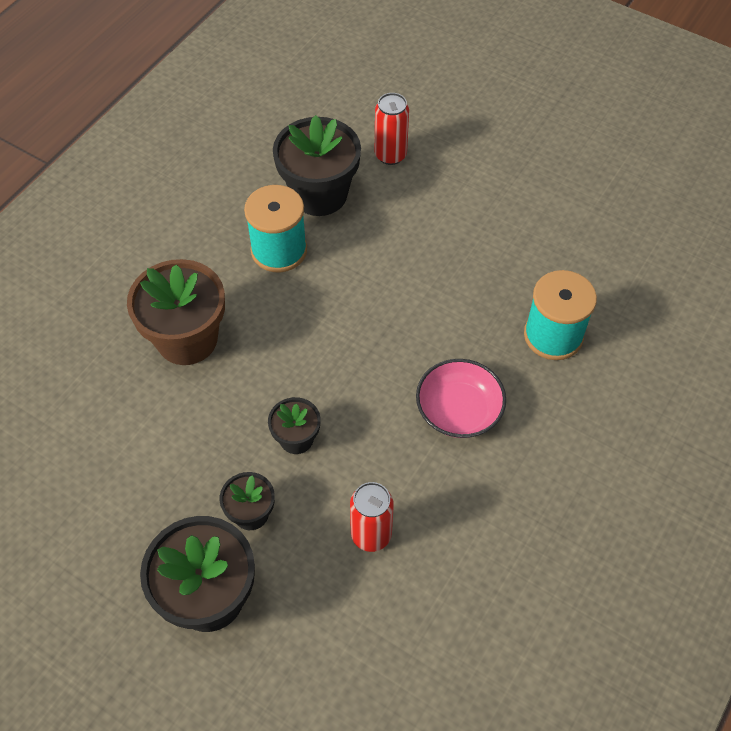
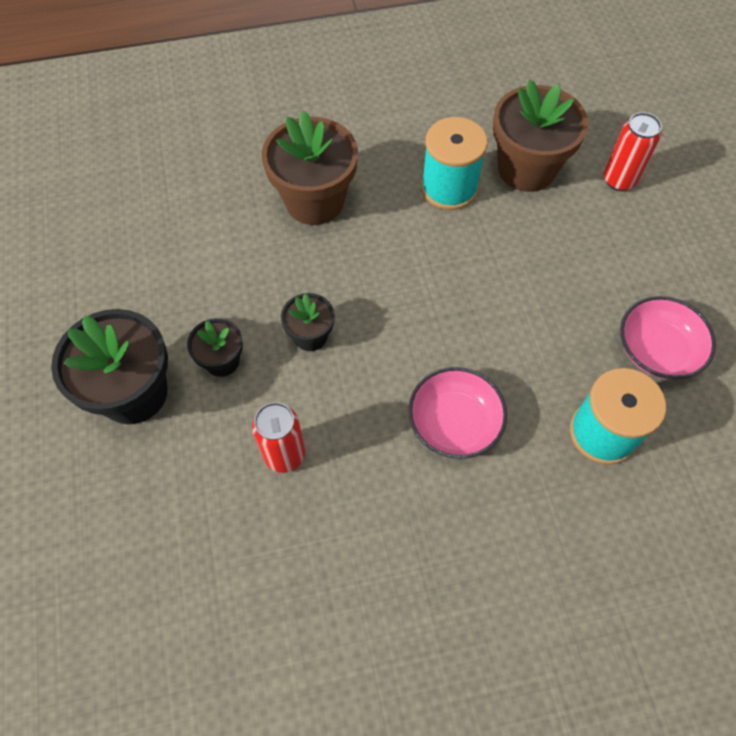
camera: 45 degrees right, 5 degrees up
black flower pot [273,115,361,216] -> brown flower pot [493,79,588,192]
none -> pink bowl [620,296,716,379]

